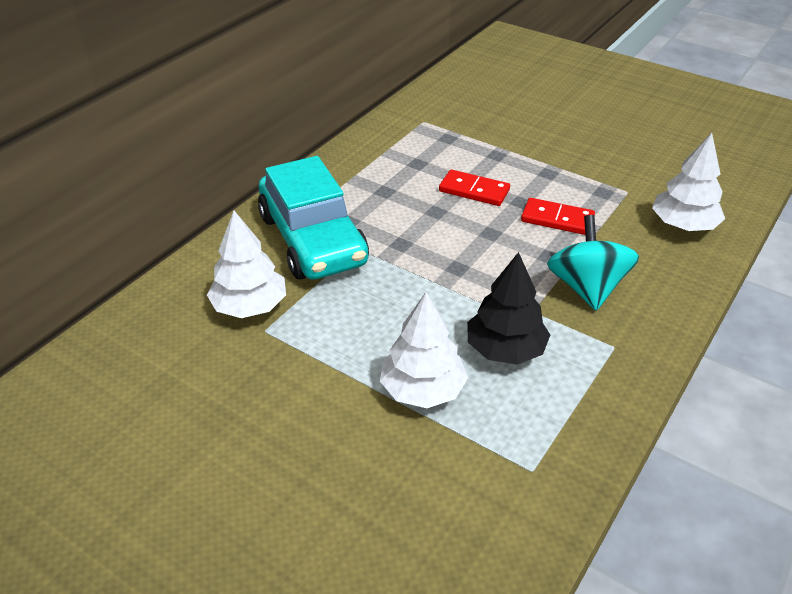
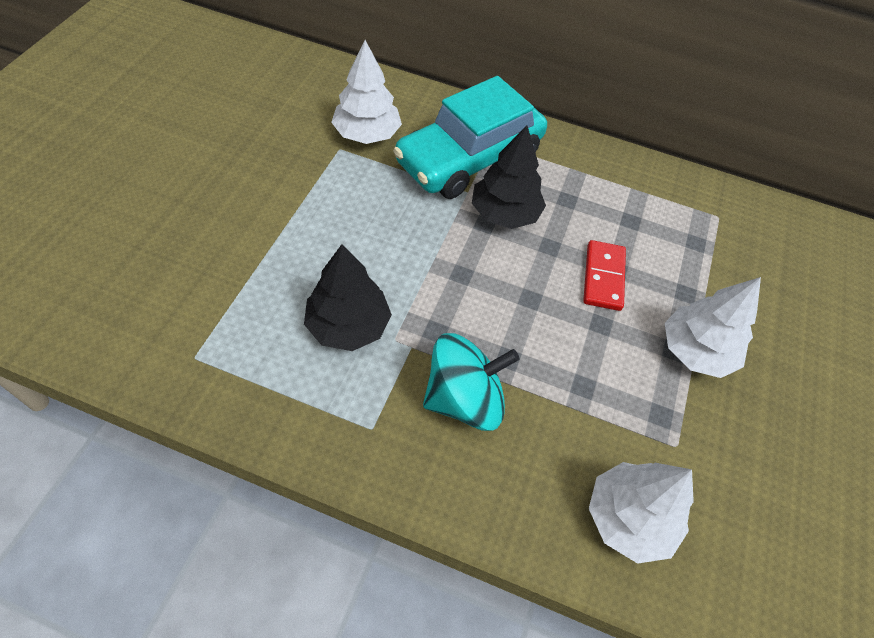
camera: 70 degrees right, 15 degrees up
white tree [380,292,468,408] -> white tree moved to [665,277,761,378]
red domino [521,198,595,235] -> none
none -> black tree [472,125,546,229]

